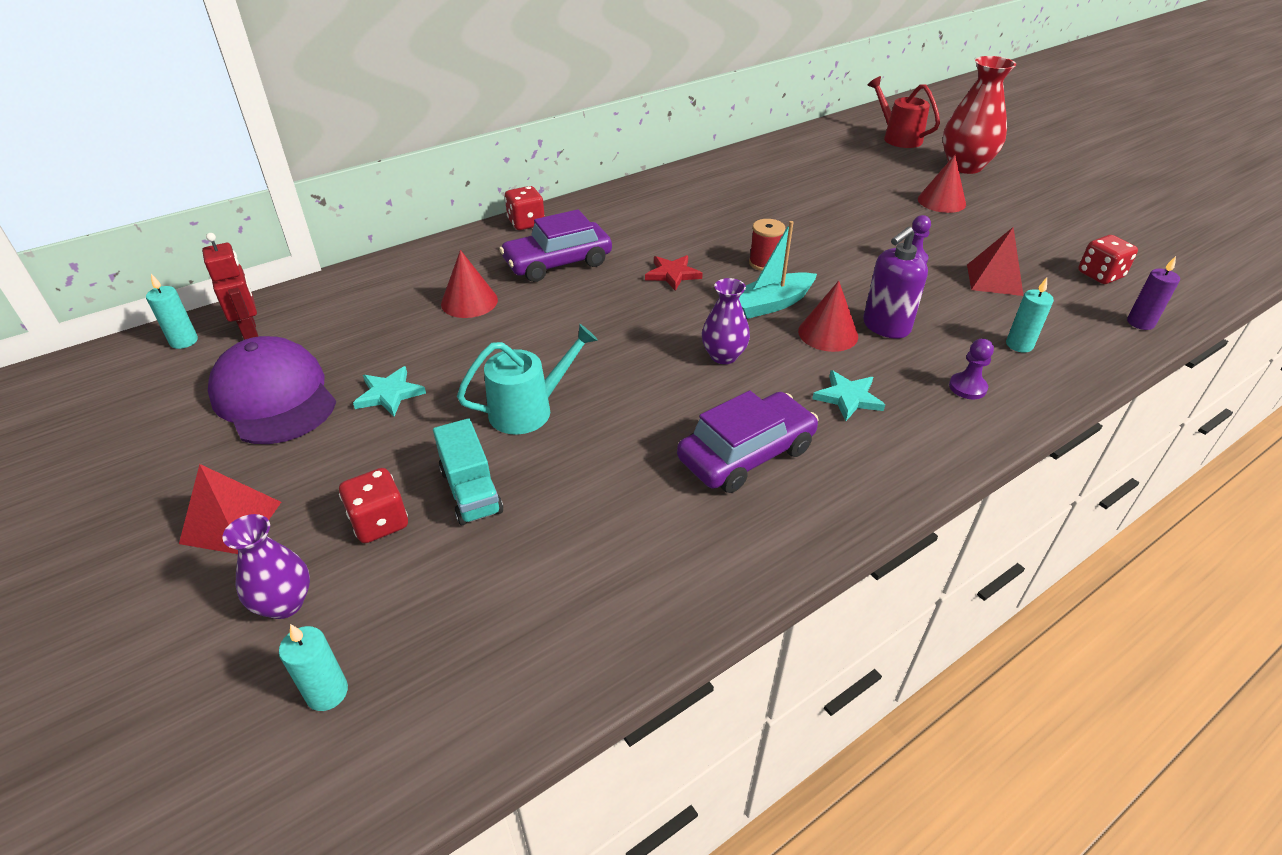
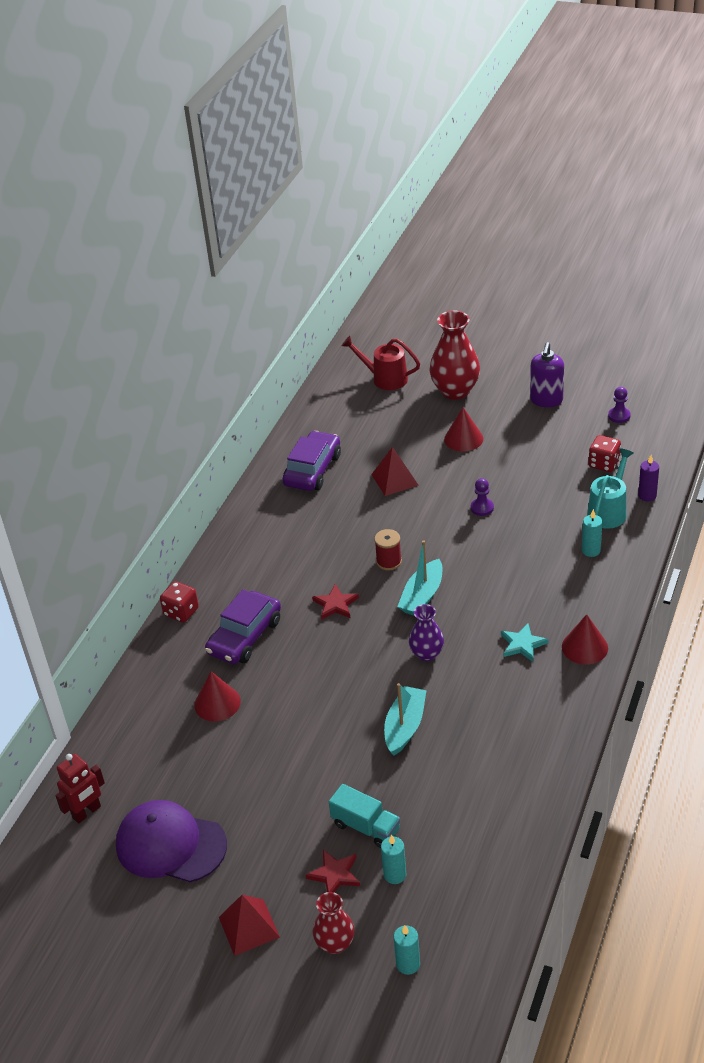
camera: 30 degrees left, 0 degrees up
turquoise candle [146,274,198,349] -> turquoise candle moved to [381,834,406,884]
red robot [202,233,258,340] -> red robot turned 105 degrees clockwise [55,754,105,823]
purple vase [223,514,310,619] -> red vase [313,892,355,954]
red dice [339,468,408,543] -> red star [306,850,360,893]
turquoise star [353,366,426,417] -> none
turquoise watering can [457,324,598,435] -> turquoise watering can moved to [587,448,634,529]
purple car [677,390,819,493] -> purple car moved to [282,431,341,491]
red cone [798,281,858,352] -> red cone moved to [562,614,608,665]
purple soap dispenser [863,227,928,339] -> purple soap dispenser moved to [530,342,564,407]
purple pawn [949,339,994,399] -> purple pawn moved to [608,387,631,423]
red pyramid [967,227,1024,296] -> red pyramid moved to [371,447,419,496]
none -> turquoise boat [384,683,426,756]

